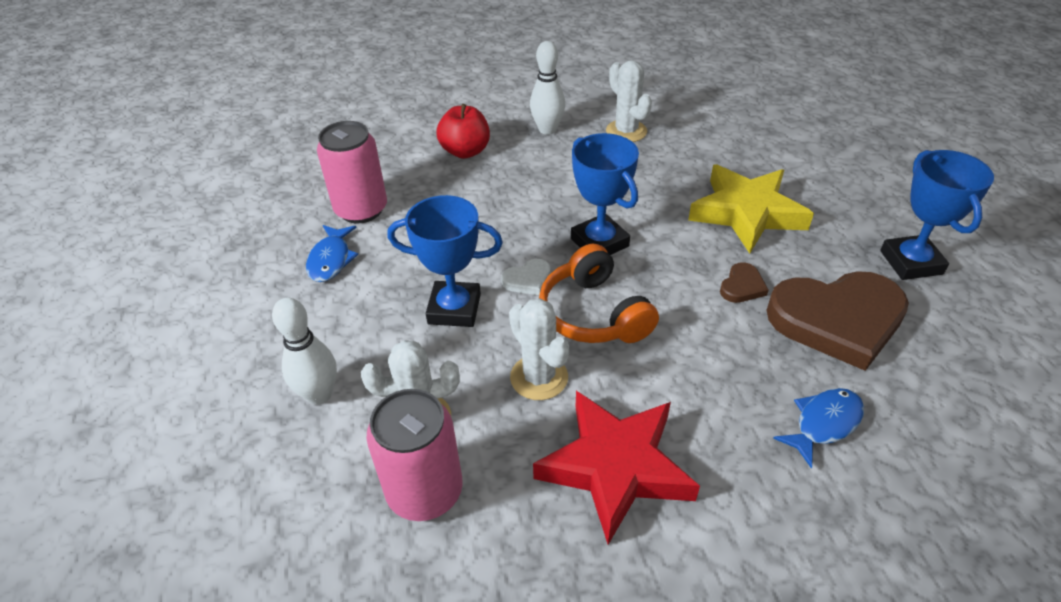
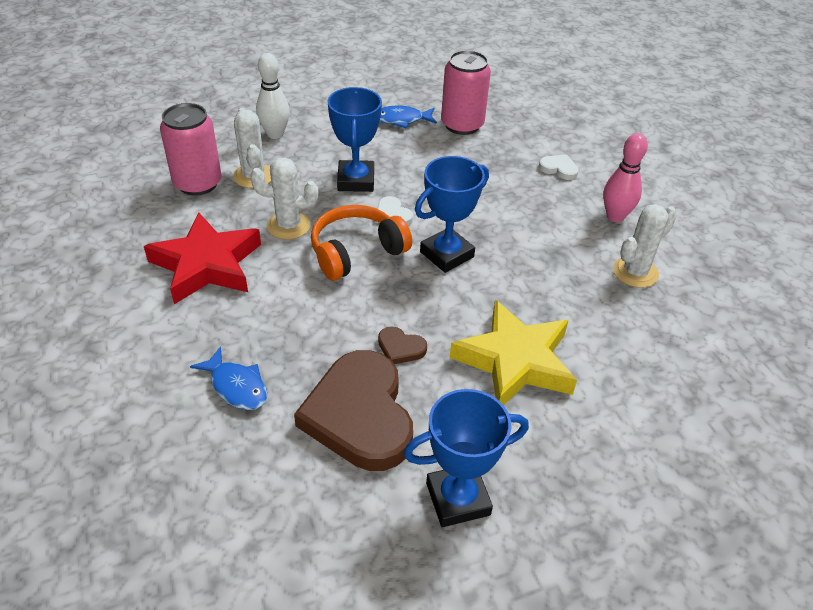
camera: 80 degrees right, 0 degrees up
red apple [436,104,490,159] -> white heart [539,154,579,180]
white cactus [509,298,569,400] -> white cactus turned 45 degrees clockwise [250,157,318,240]
white bowling pin [530,41,565,135] -> pink bowling pin [603,133,648,222]

